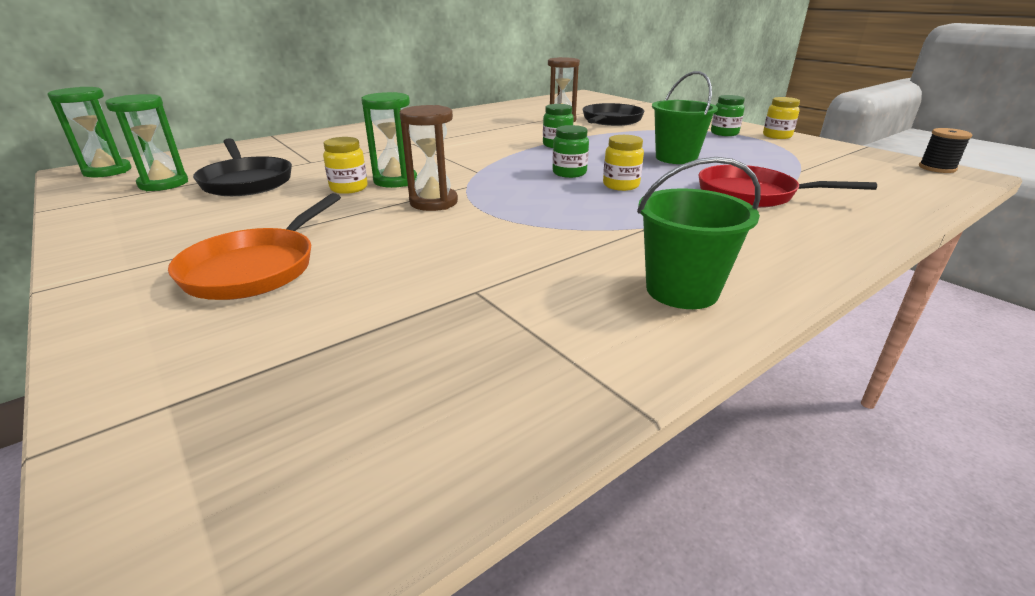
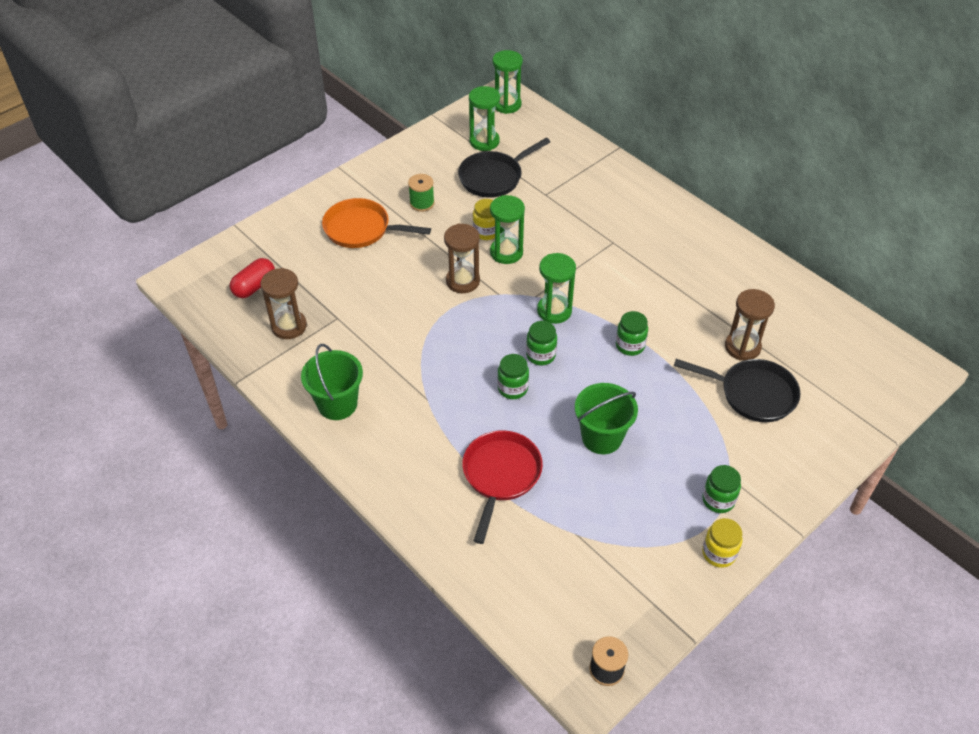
camera: 85 degrees right, 20 degrees up
yellow jar [603,135,644,191] -> green jar [497,354,529,399]
none -> red capsule [230,258,275,298]
none -> brown hourglass [260,268,307,339]
none -> green spool [408,174,435,212]
none -> green hourglass [537,253,576,324]

